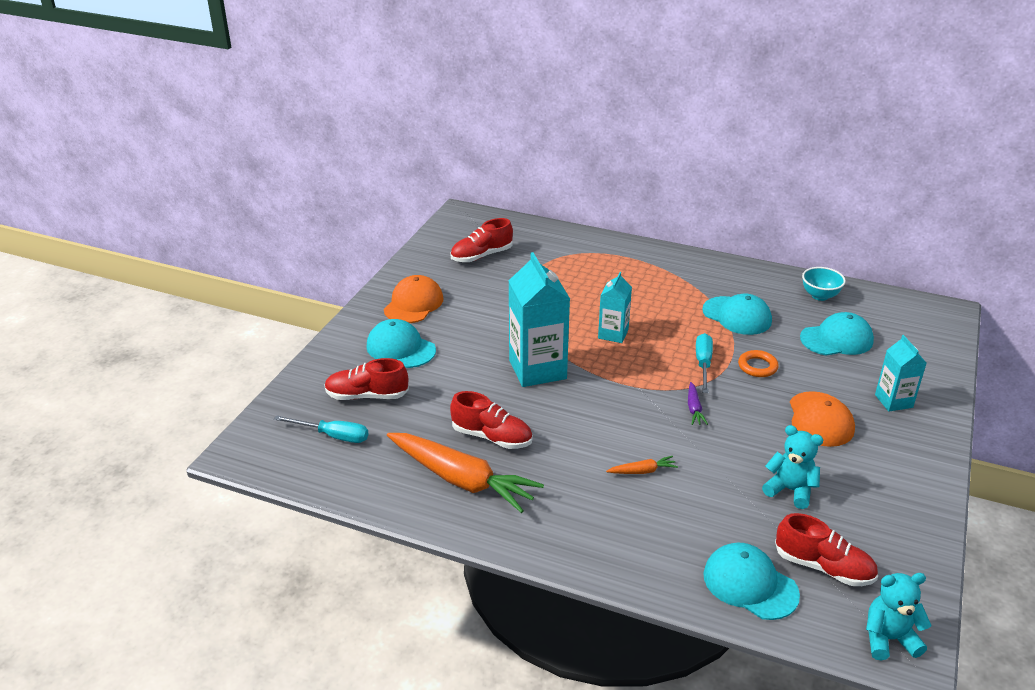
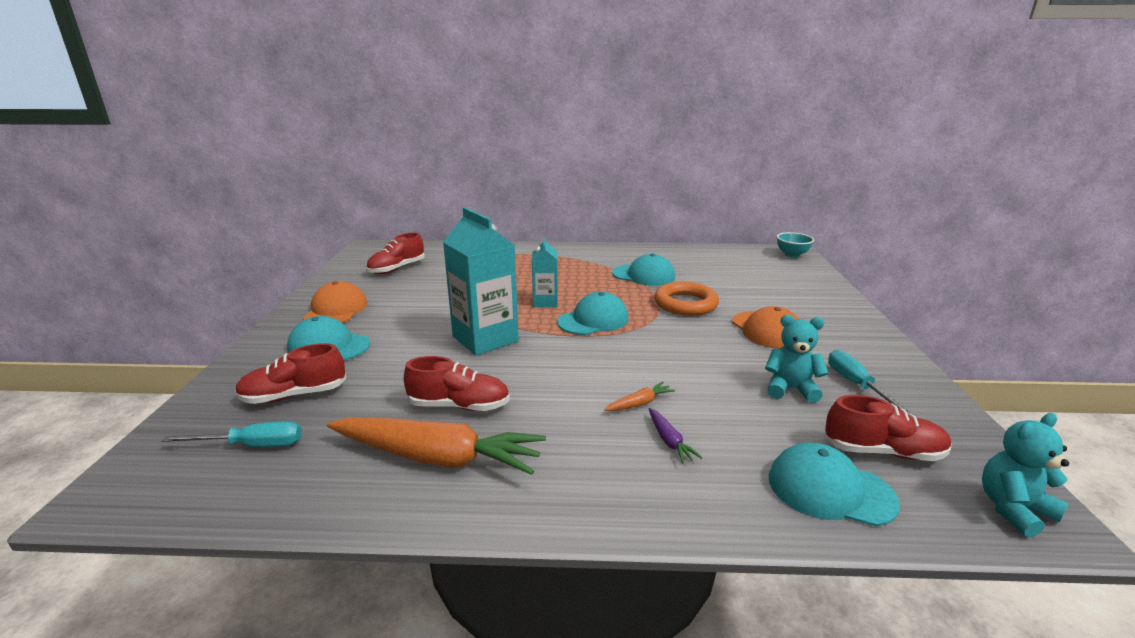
camera: 20 degrees left, 10 degrees down
purple carrot [688,382,708,425] -> purple carrot moved to [649,408,702,464]
turquoise screwdriver [696,333,713,393] -> turquoise screwdriver moved to [828,350,914,416]
orange ring [738,350,779,377] -> orange ring [654,282,719,316], size x1.72
turquoise cap [800,312,874,356] -> turquoise cap moved to [557,292,629,335]
turquoise bowl [802,267,846,301] -> turquoise bowl moved to [777,232,814,258]
turquoise carton [875,335,927,411] -> none

